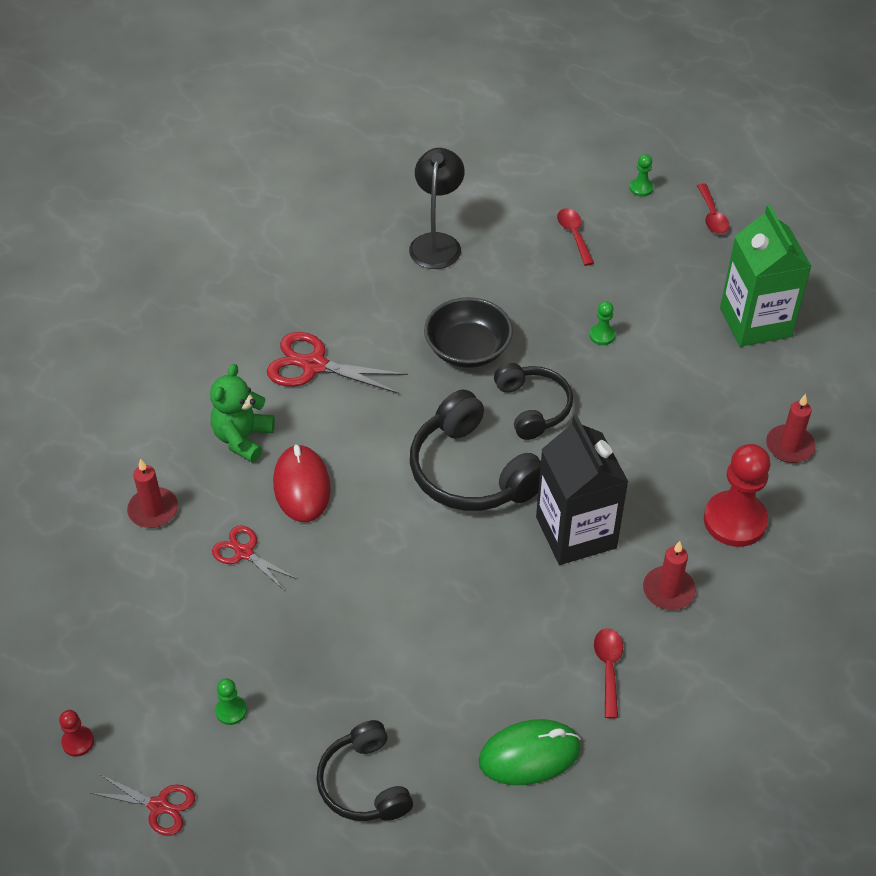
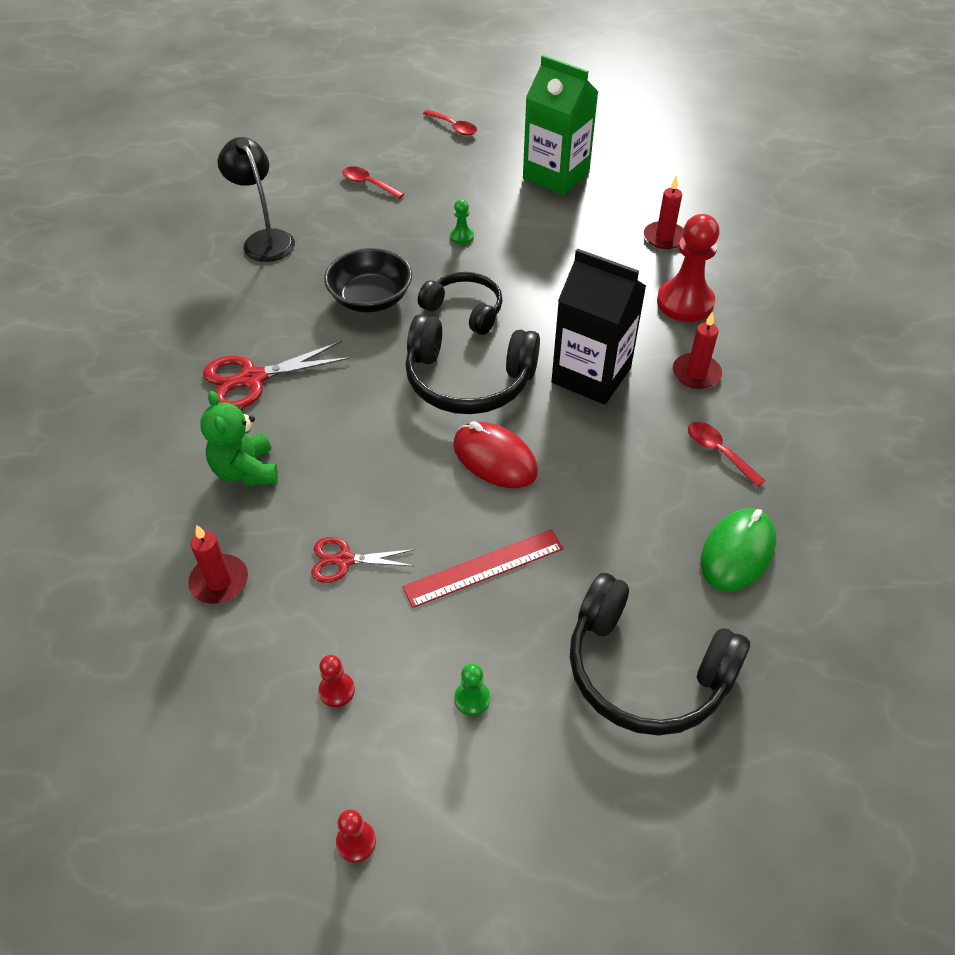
camera: 40 degrees left, 0 degrees up
red scissors [90,774,195,836] -> none
red mouse [273,444,331,522] -> red mouse moved to [453,421,538,488]
black headphones [316,720,413,821] -> black headphones [570,573,750,736], size x1.55
green pawn [630,154,653,197] -> none
none -> red pawn [319,655,355,707]
none -> red ruler [402,529,564,608]

